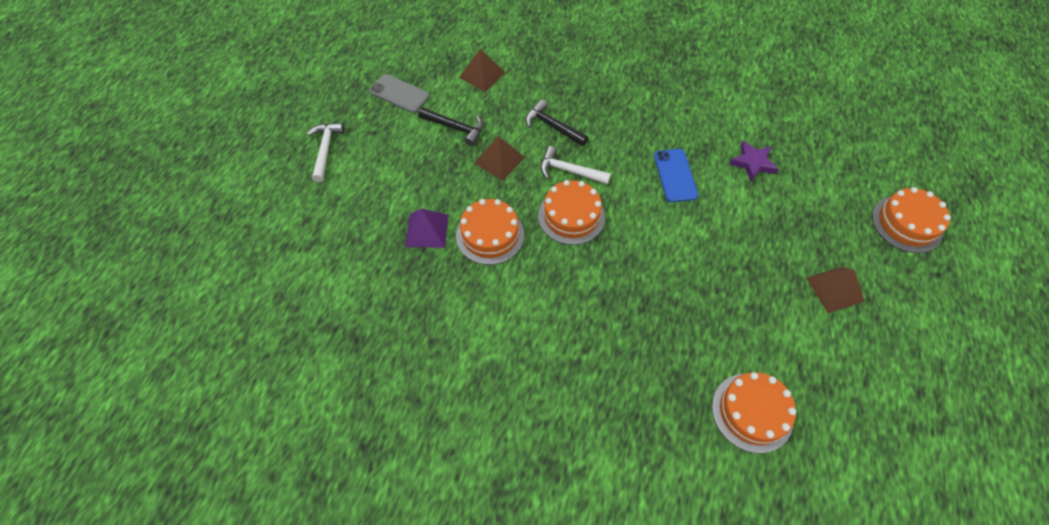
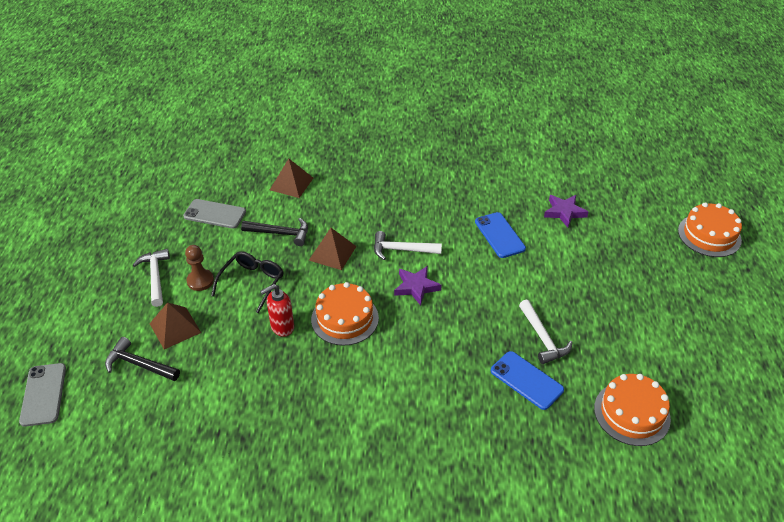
camera: 15 degrees left, 15 degrees down
purple pyramid [405,209,448,248] -> red soap dispenser [260,284,294,337]
black hammer [526,100,588,146] -> black hammer moved to [105,337,180,381]
orange cake [538,180,605,245] -> purple star [394,266,442,306]
brown pyramid [806,267,865,313] -> brown pyramid moved to [149,302,201,349]
none -> grey phone [19,363,66,427]
none -> brown pawn [185,245,214,291]
none -> black glasses [211,251,283,313]
none -> blue phone [491,351,564,410]
none -> white hammer [519,299,573,364]

